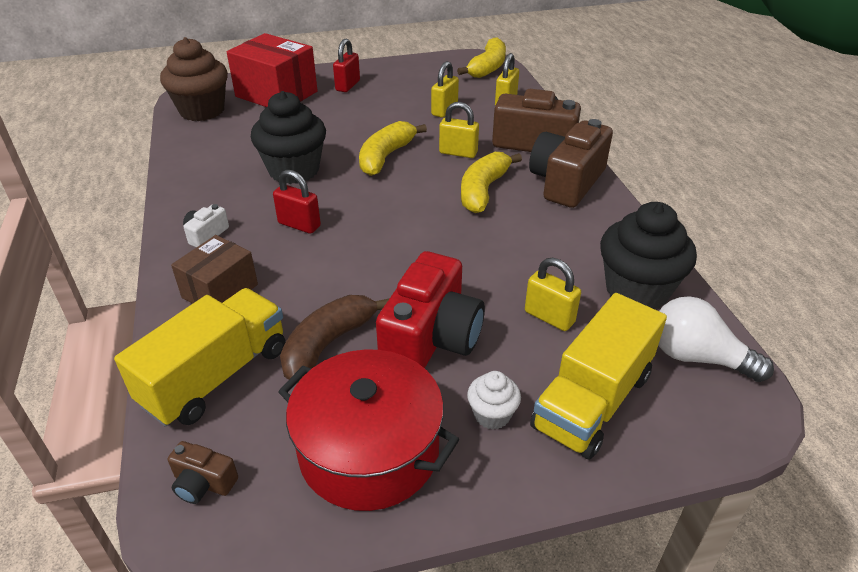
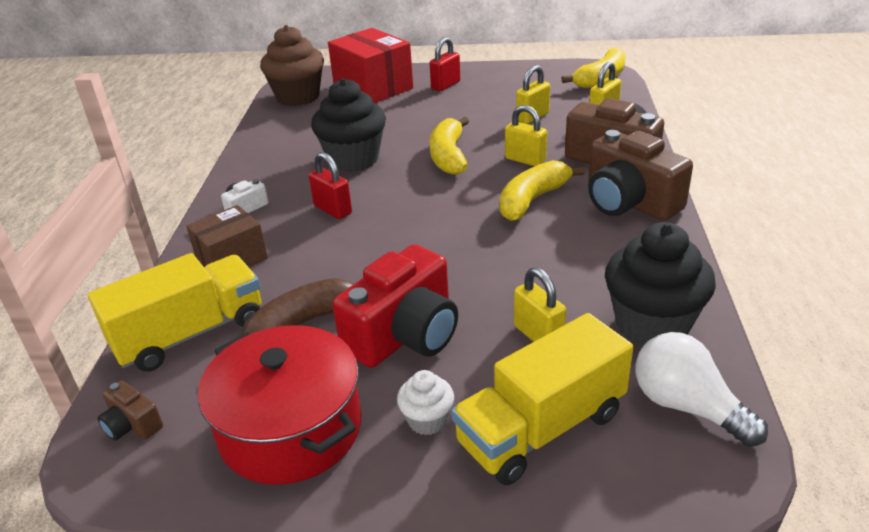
camera: 20 degrees right, 5 degrees down
yellow banana [359,121,427,176] -> yellow banana turned 45 degrees counterclockwise [429,117,469,175]
brown camera [529,119,613,208] -> brown camera turned 90 degrees counterclockwise [588,130,693,221]

